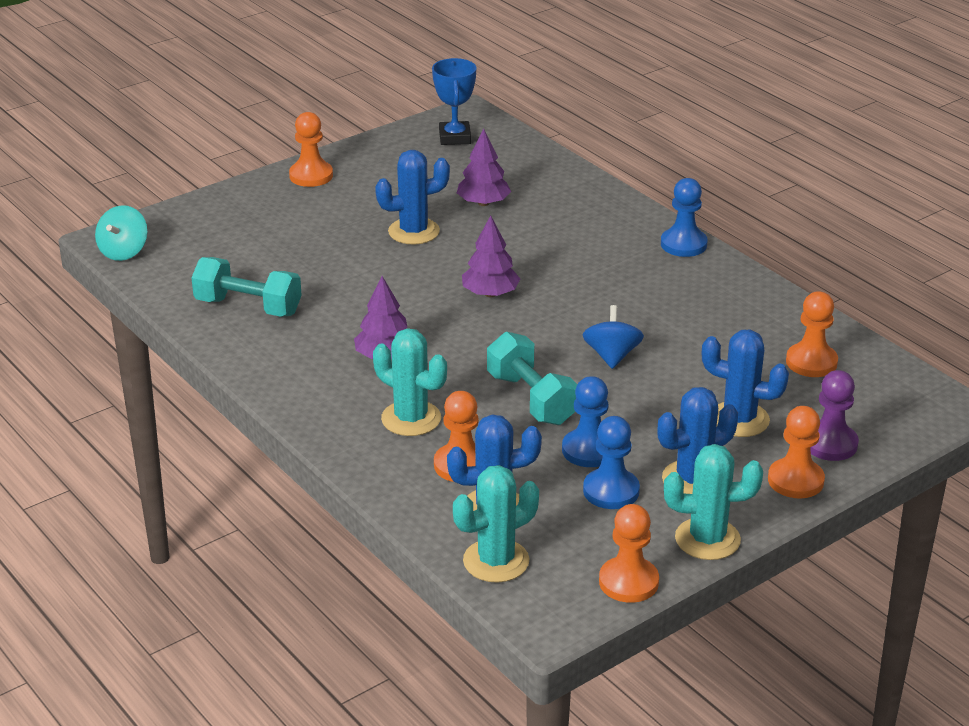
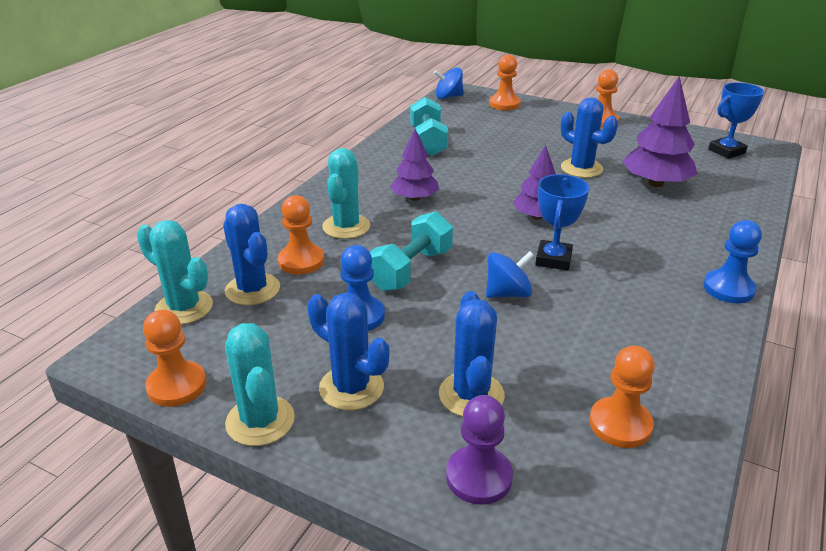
camera: 65 degrees right, 0 degrees up
turquoise spinning top [95,205,147,261] -> blue spinning top [434,67,464,99]
purple tree [457,128,511,206] -> purple tree [623,76,698,187], size x1.52
blue pawn [583,416,640,509] -> none
orange pawn [768,406,825,499] -> orange pawn moved to [489,55,521,110]
none -> blue trophy [535,174,589,271]

